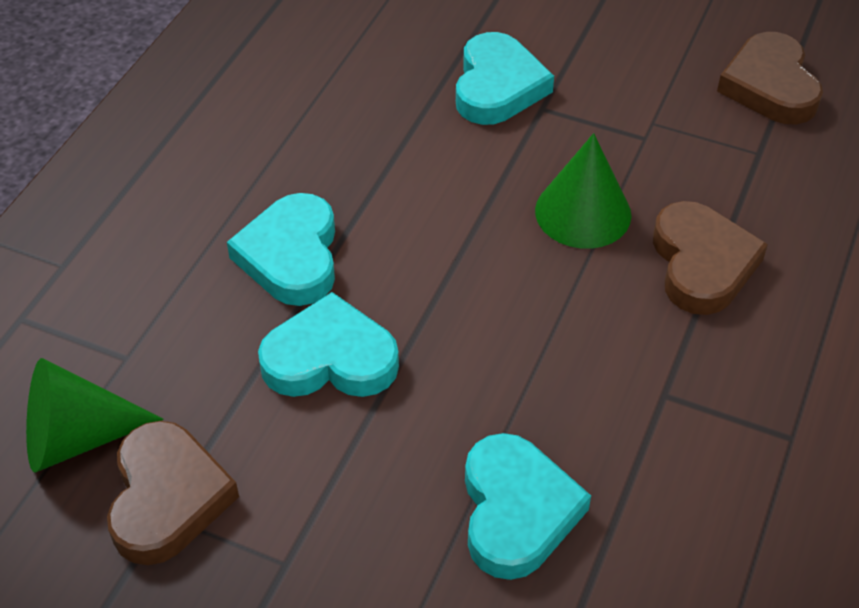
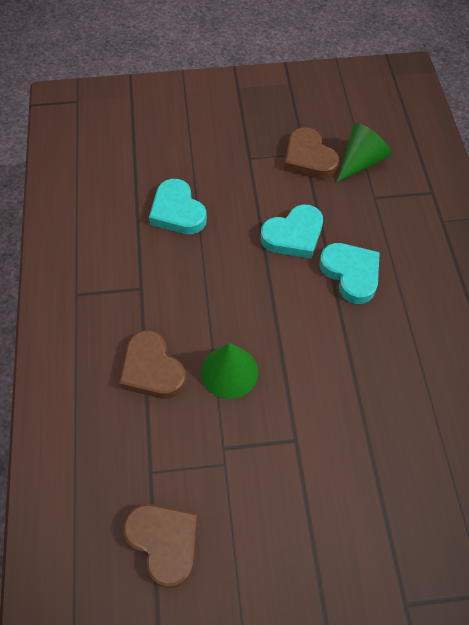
camera: 150 degrees right, 10 degrees up
turquoise heart [456,32,554,125] -> none

